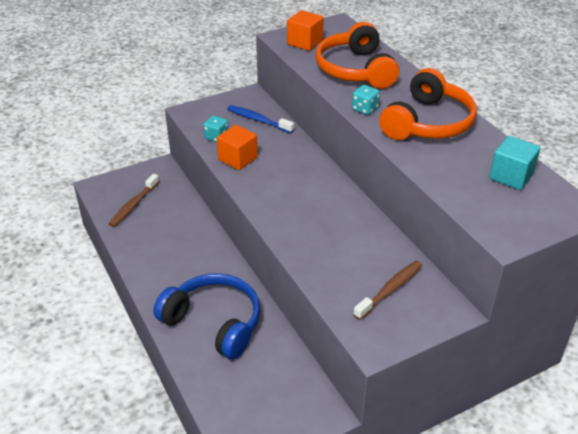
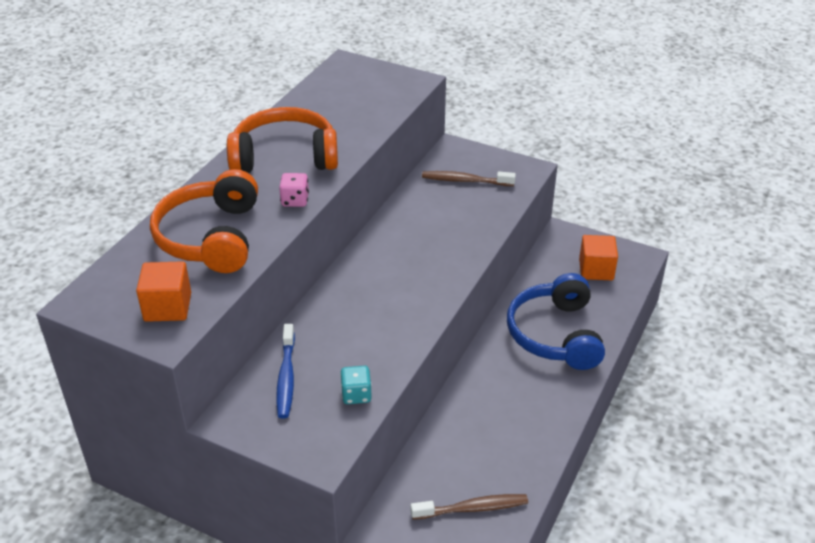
camera: 125 degrees left, 0 degrees up
orange cube [217,125,258,170] -> orange cube moved to [579,235,618,280]
orange headphones [315,22,399,89] -> orange headphones turned 135 degrees clockwise [150,169,258,273]
turquoise dice [352,85,380,115] -> pink dice [279,173,309,207]
turquoise cube [489,136,541,190] -> none

